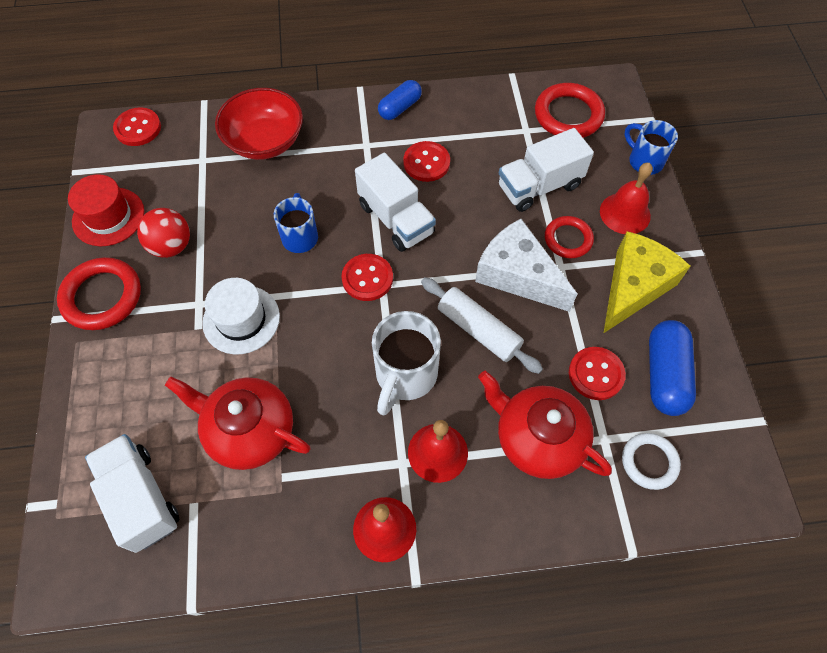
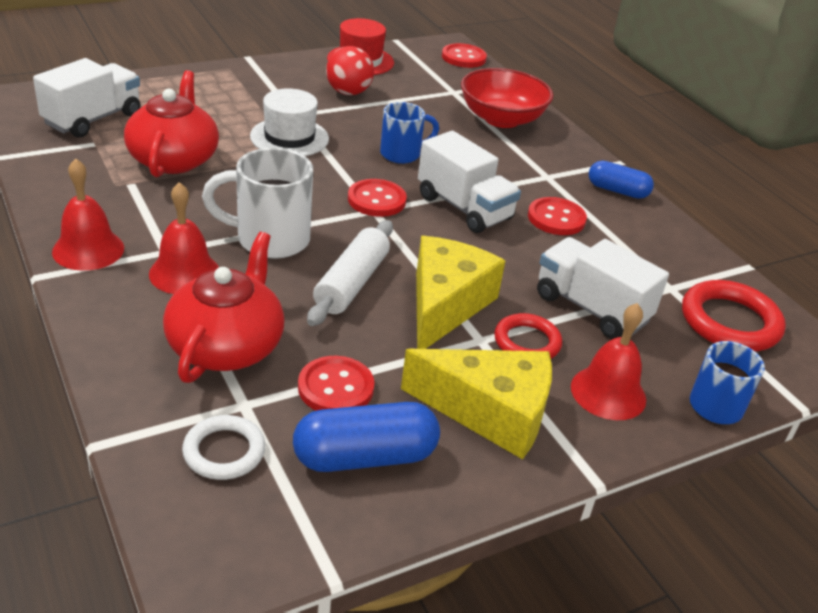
camera: 65 degrees right, 25 degrees down
red ring [57,257,141,330] -> none
white truck [355,153,436,252] -> white truck turned 75 degrees counterclockwise [418,131,521,233]
white cheese [475,219,577,312] -> yellow cheese [416,236,505,349]

